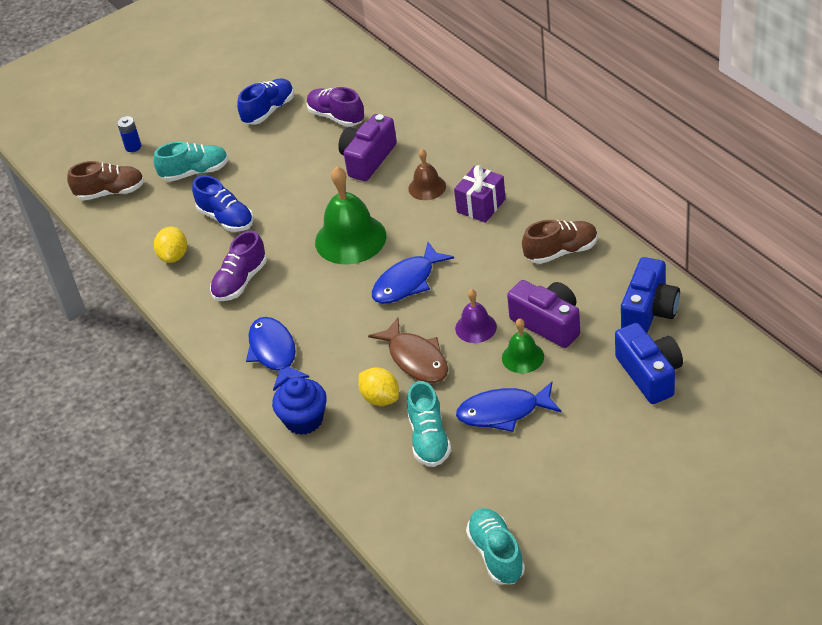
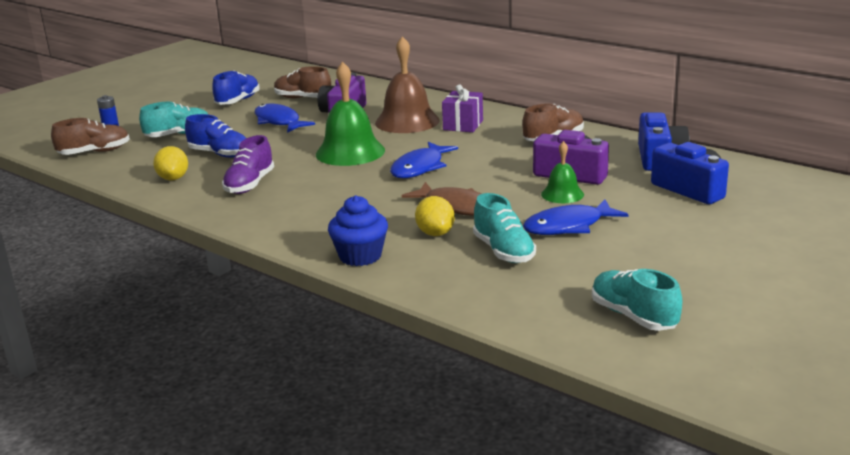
camera: 20 degrees left, 20 degrees down
blue fish [246,317,309,391] -> blue fish moved to [255,104,315,133]
purple shoe [307,87,364,127] -> brown shoe [274,66,331,98]
yellow lemon [358,368,399,406] -> yellow lemon turned 45 degrees clockwise [415,196,455,236]
brown bell [408,149,446,200] -> brown bell [375,36,440,133], size x1.85
purple bell [455,289,497,343] -> none

